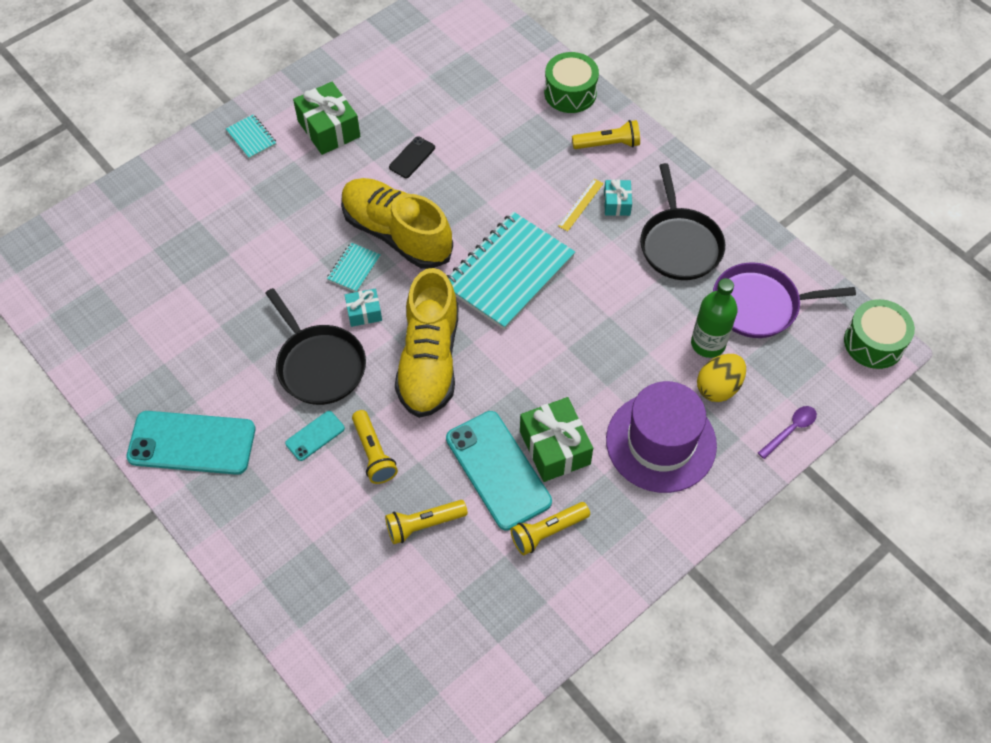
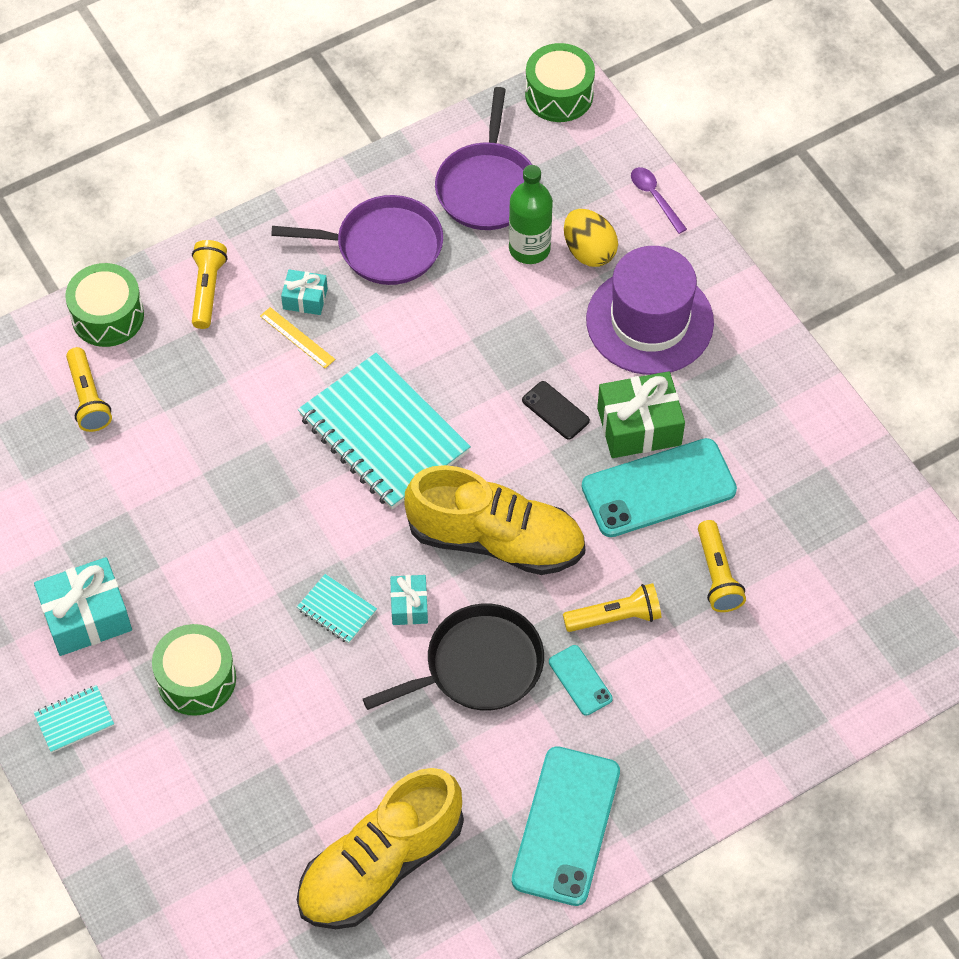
camera: 80 degrees left, 0 degrees up
green gift [293,82,360,155] -> turquoise gift [34,557,132,656]
yellow shoe [341,178,453,269] -> yellow shoe moved to [297,768,464,929]
black phone [389,136,435,178] -> black phone moved to [522,381,590,440]
yellow flashlight [510,502,590,555] -> yellow flashlight moved to [66,347,112,432]
black pan [640,163,725,280] -> purple pan [271,195,443,285]
none -> green drum [152,624,236,716]

